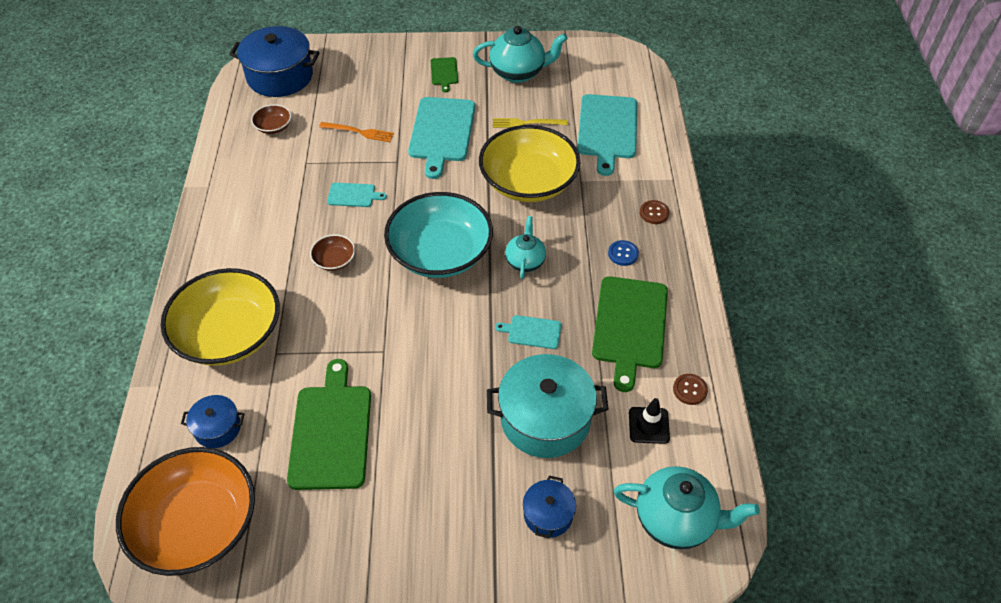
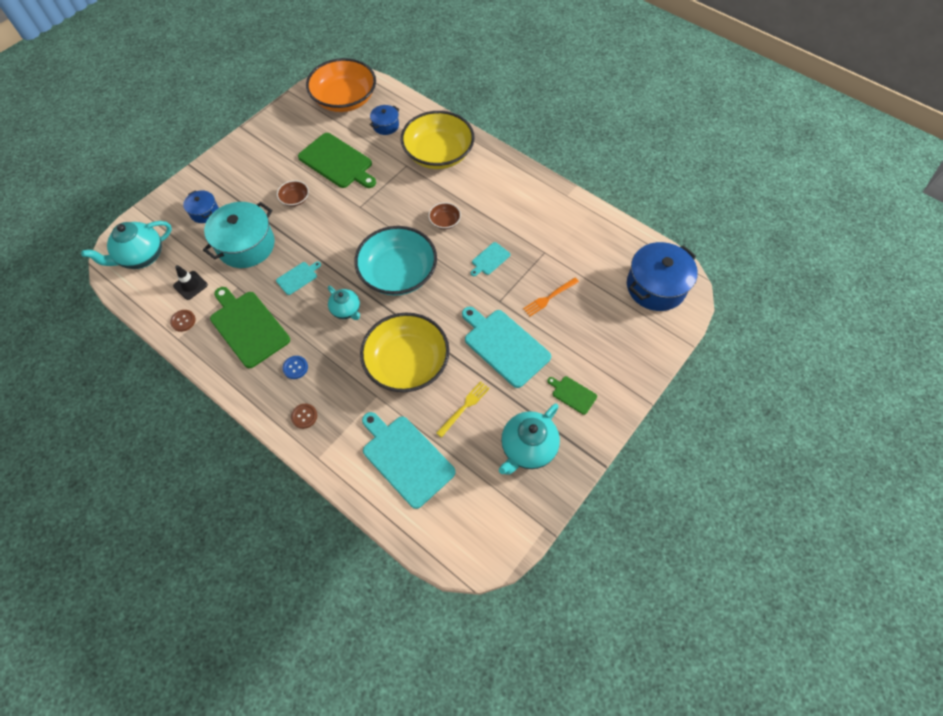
camera: 130 degrees right, 10 degrees up
brown bowl [251,104,291,134] -> brown bowl moved to [277,180,309,206]

